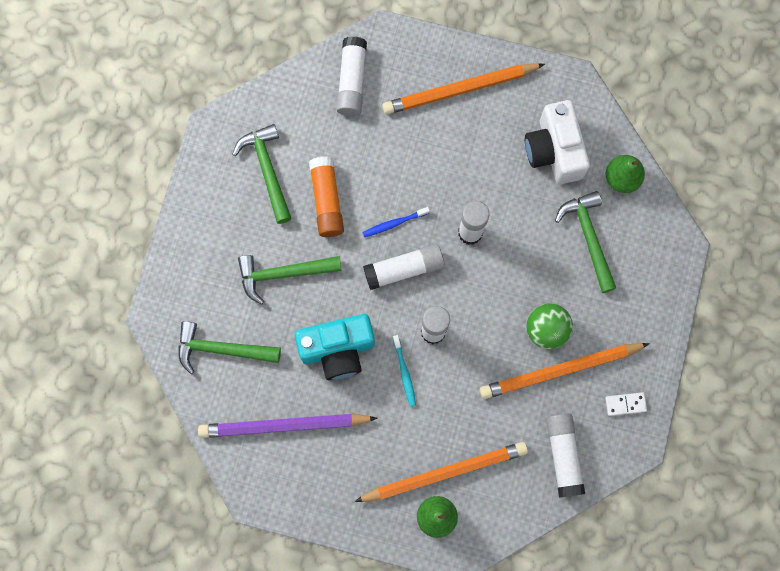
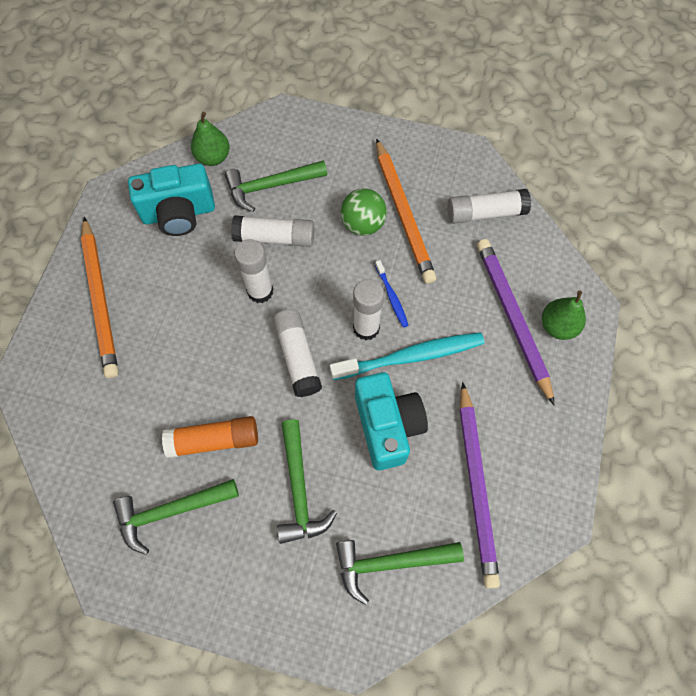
camera: 90 degrees left, 10 degrees down
green hammer [178,321,281,374] -> green hammer turned 75 degrees clockwise [336,540,464,605]
white glue stick [336,36,367,116] -> white glue stick moved to [231,215,314,247]
orange pencil [354,442,528,502] -> purple pencil [477,239,555,406]
blue toothbrush [362,207,430,237] -> blue toothbrush moved to [375,260,409,328]
turquoise toothbrush [393,335,416,407] -> turquoise toothbrush [330,332,484,380], size x2.03
white camera [525,100,590,184] -> turquoise camera [128,164,215,236]
white domino [605,392,647,416] -> none

